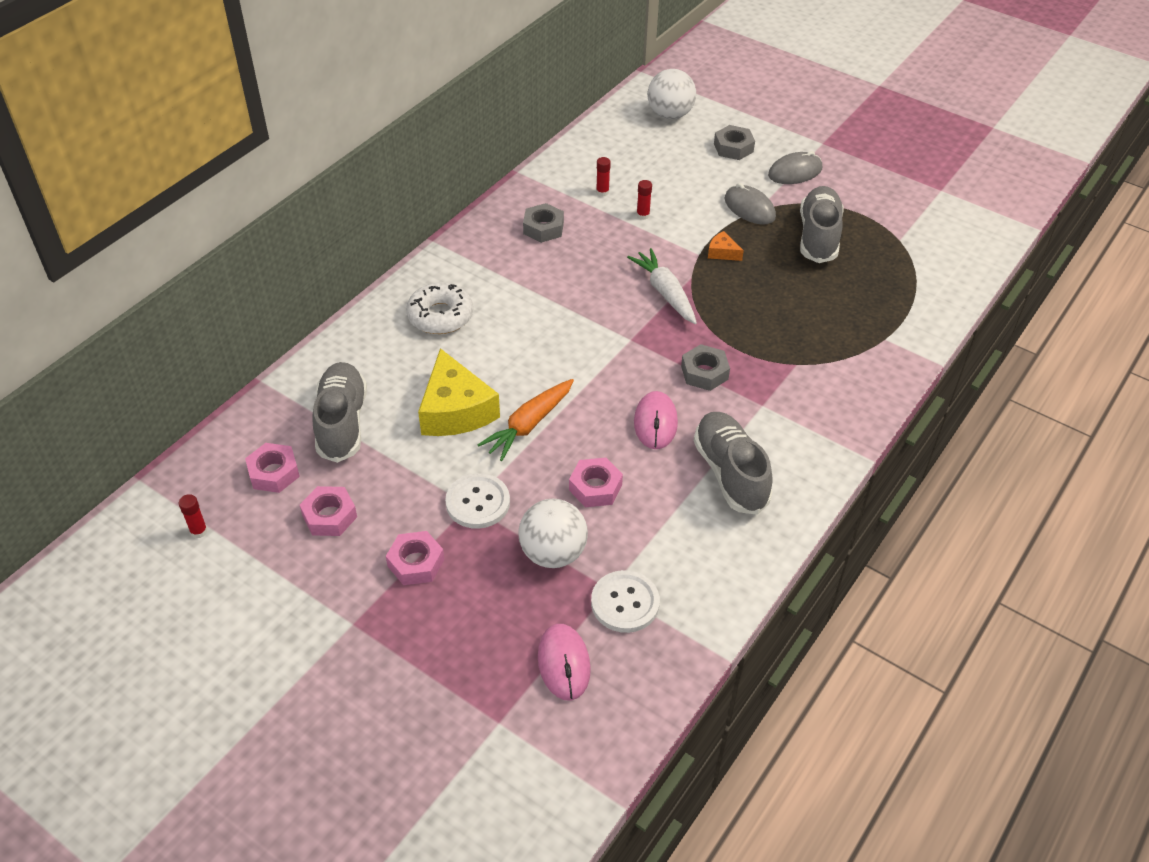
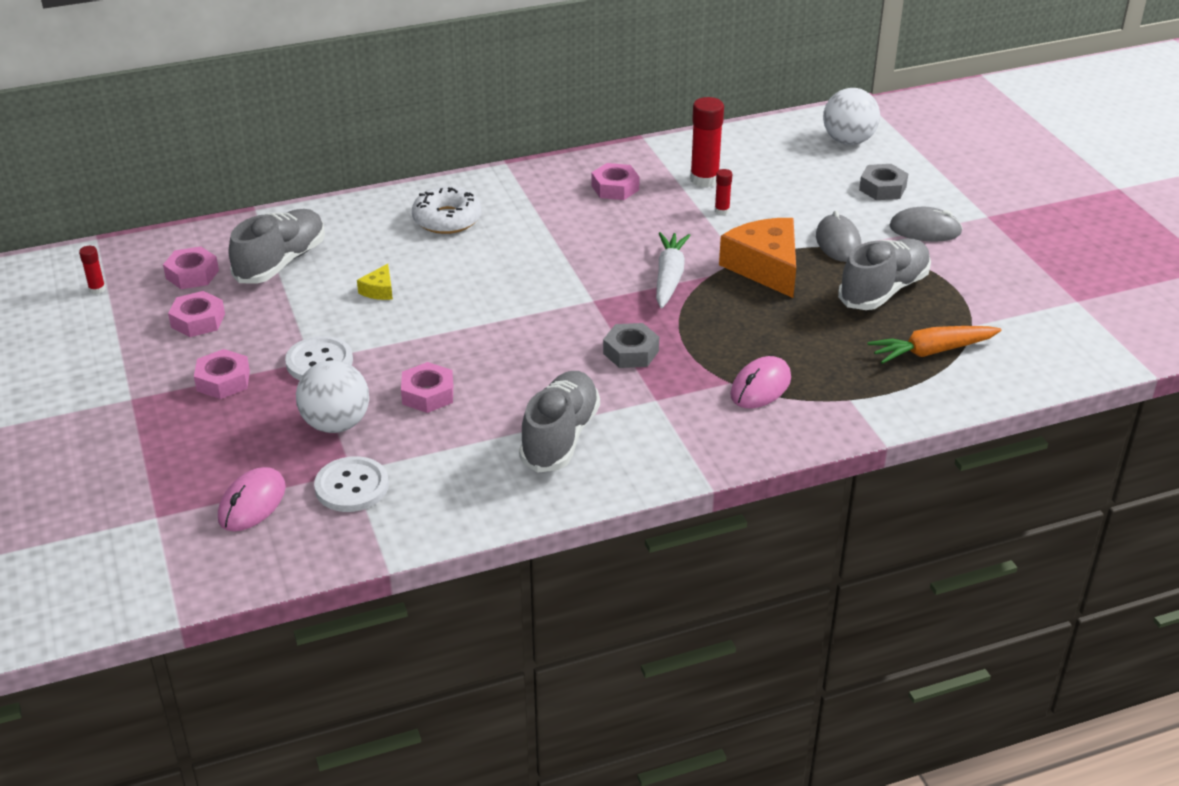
camera: 35 degrees right, 10 degrees down
yellow cheese [418,348,500,436] -> yellow cheese [357,264,393,300], size x0.44
orange carrot [477,379,574,461] -> orange carrot moved to [868,326,1002,364]
grey nut [523,203,564,243] -> pink nut [592,163,640,200]
red glue stick [596,157,611,196] -> red glue stick [690,97,724,187], size x1.98
pink mouse [634,391,678,449] -> pink mouse moved to [730,356,791,408]
orange cheese [708,231,744,261] -> orange cheese [719,218,796,298], size x2.25

